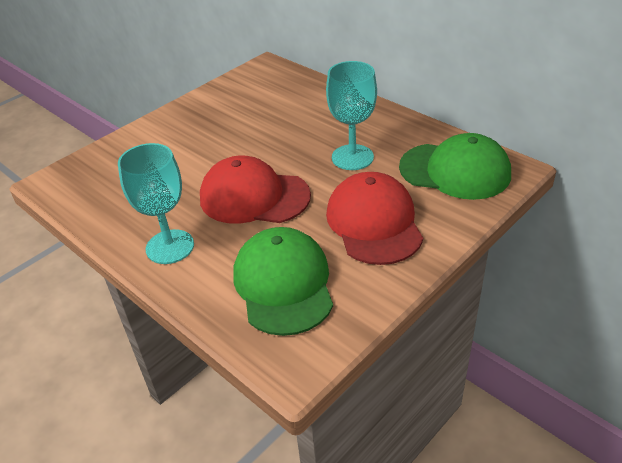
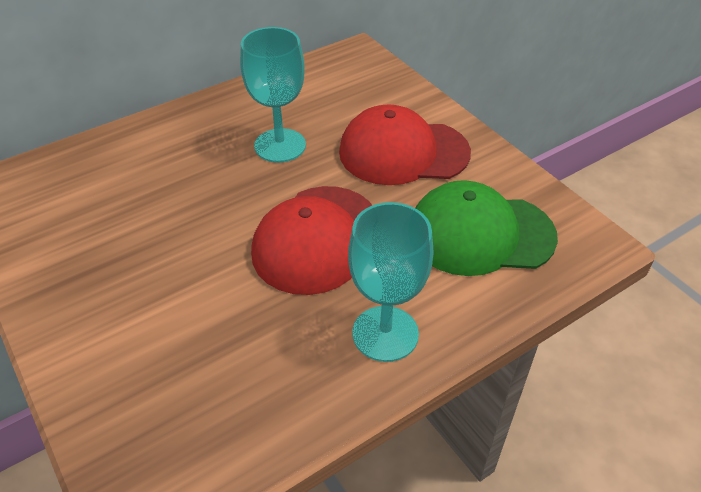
camera: 80 degrees left, 5 degrees up
green cap [399,133,511,200] -> none

